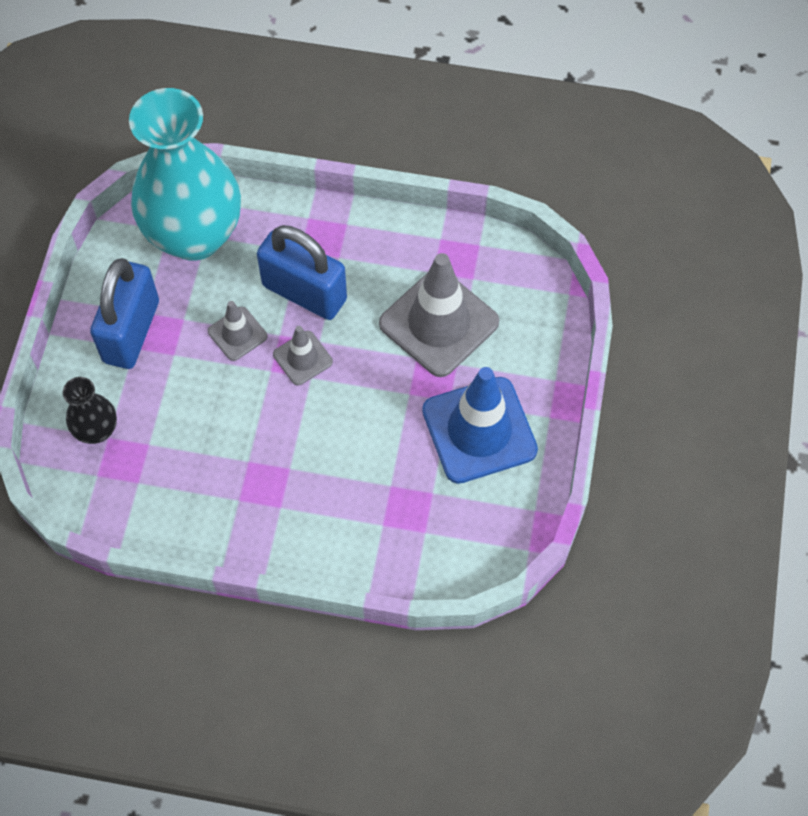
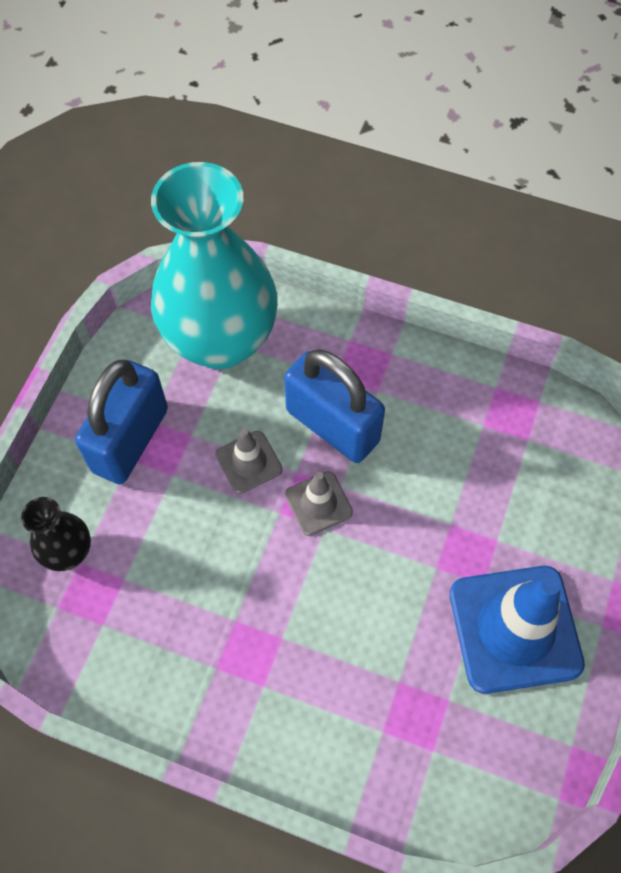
camera: 10 degrees right, 0 degrees up
grey traffic cone [379,253,499,377] -> none

